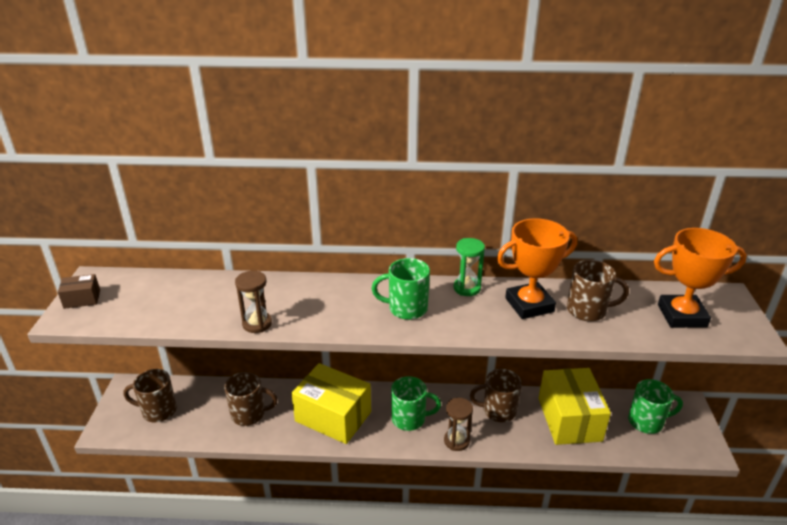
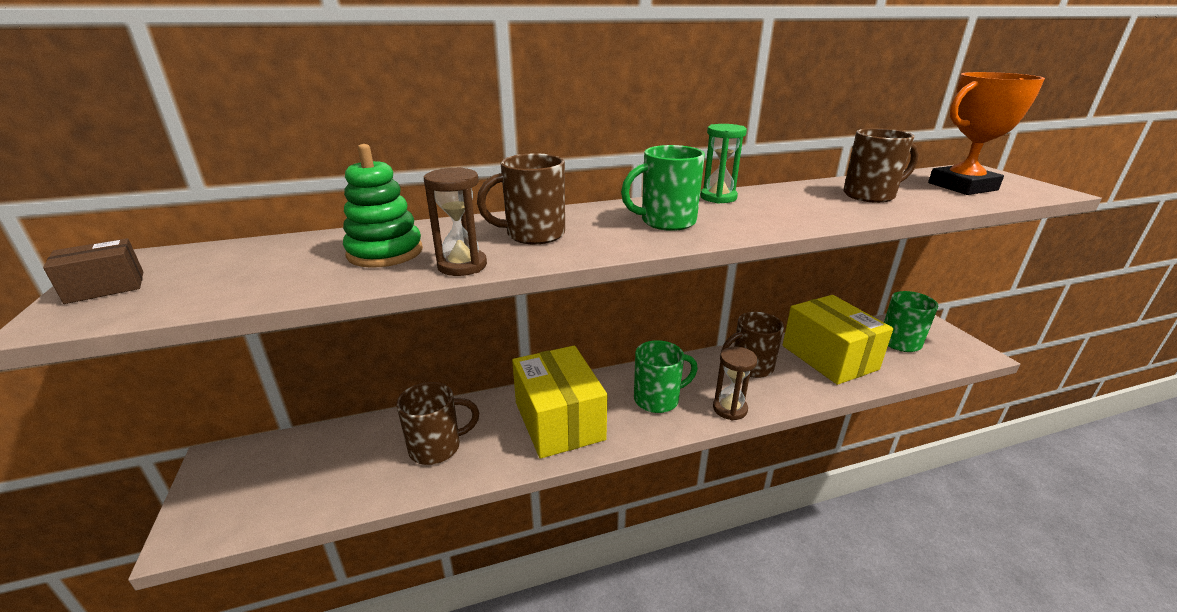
camera: 20 degrees left, 5 degrees down
brown mug [123,369,177,422] -> brown mug moved to [477,153,565,244]
yellow box [292,363,371,444] -> yellow box turned 60 degrees clockwise [512,345,607,459]
orange trophy [497,218,577,319] -> none
none -> green stacking toy [343,144,423,268]

